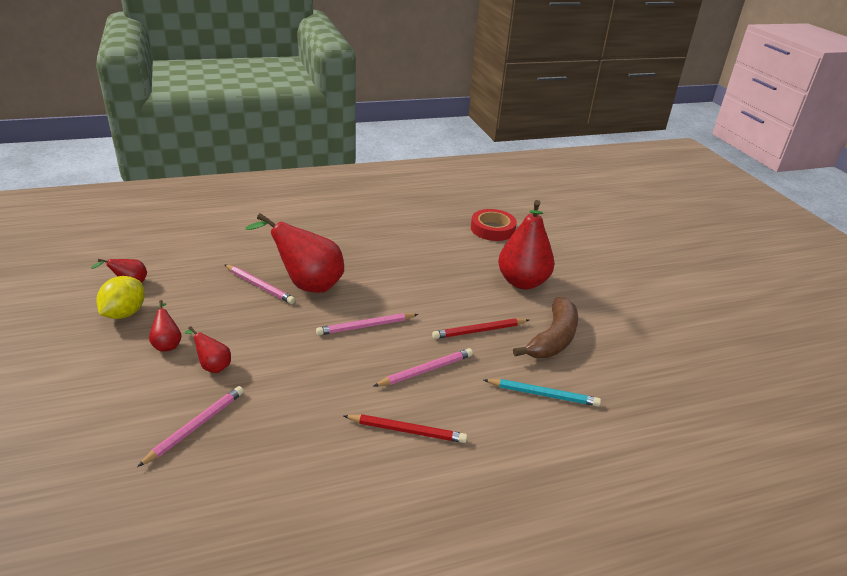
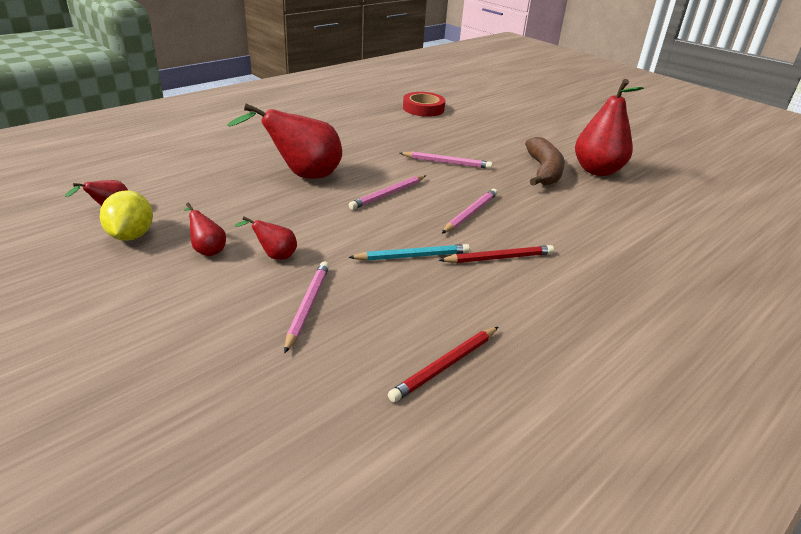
camera: 25 degrees left, 0 degrees up
pink pencil [224,264,295,304] -> pink pencil moved to [399,151,492,169]
red pencil [432,318,529,339] -> red pencil moved to [388,327,498,402]
turquoise pencil [484,379,601,406] -> turquoise pencil moved to [348,244,470,261]
red pear [498,200,554,289] -> red pear moved to [575,79,644,176]

